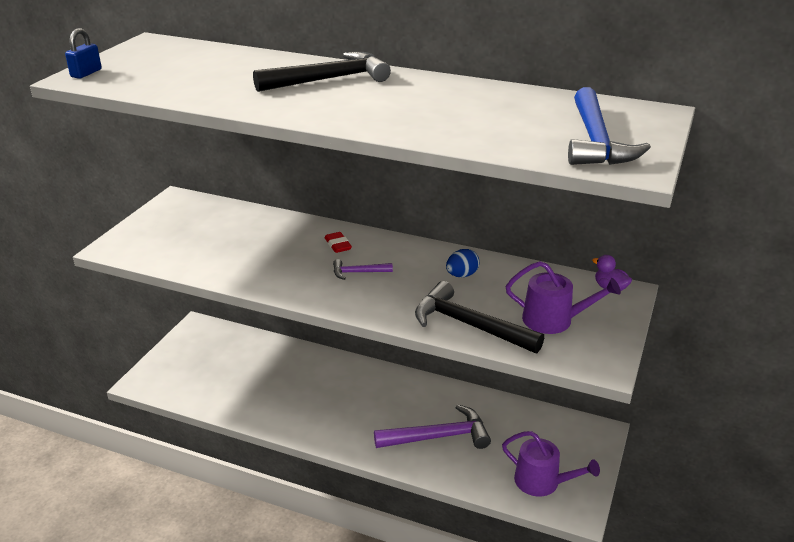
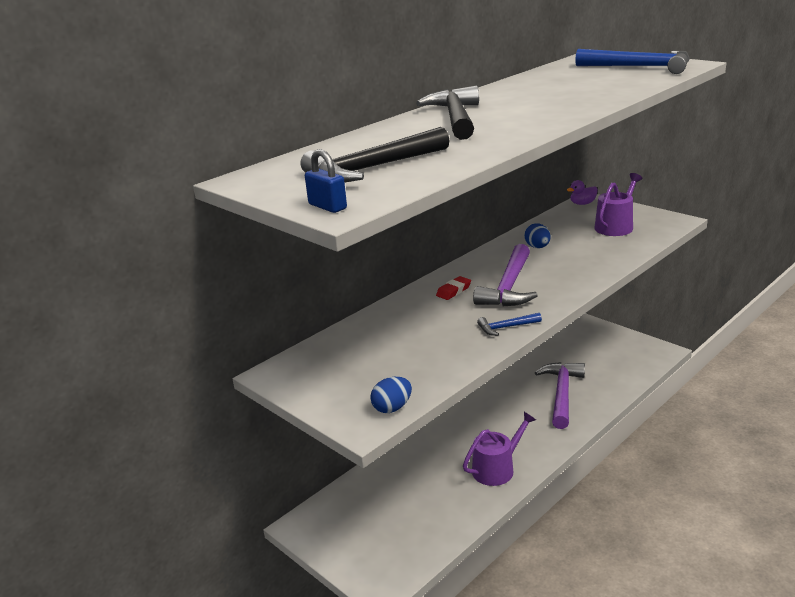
camera: 65 degrees left, 5 degrees down
red eraser [325,232,352,253] -> red eraser turned 45 degrees counterclockwise [436,276,471,300]
purple hammer [333,259,393,280] -> purple hammer [473,244,538,307], size x2.03
black hammer [415,281,544,353] -> black hammer moved to [300,127,450,183]
purple watering can [502,431,600,497] -> purple watering can moved to [463,412,536,486]
none -> blue egg [370,377,412,413]
none -> blue hammer [477,313,542,336]

